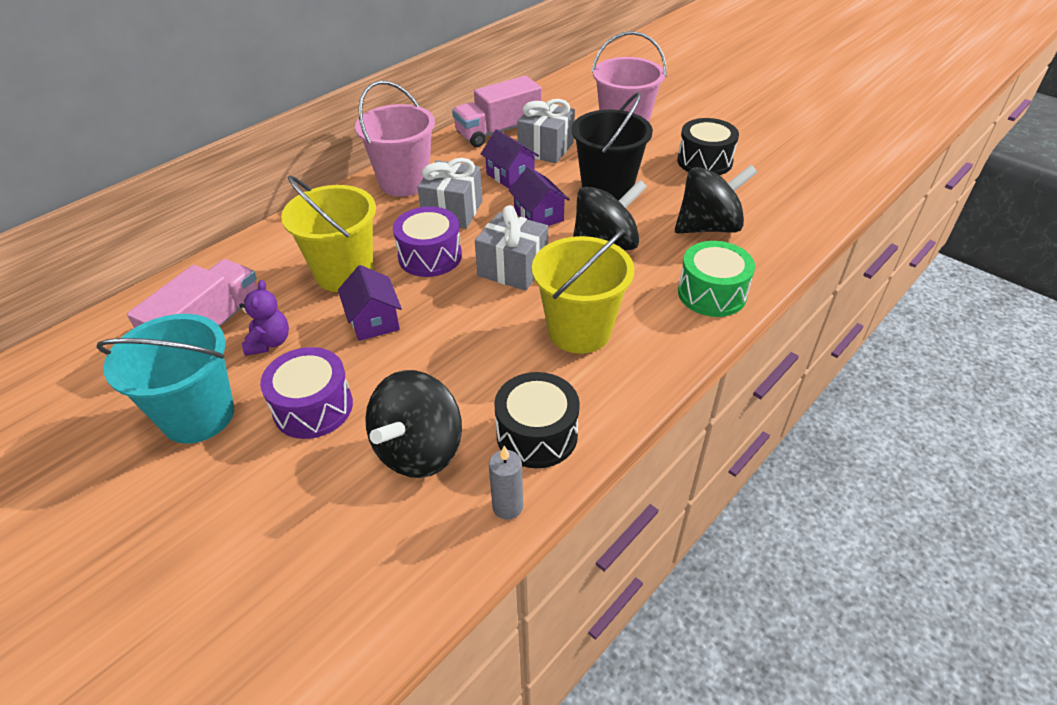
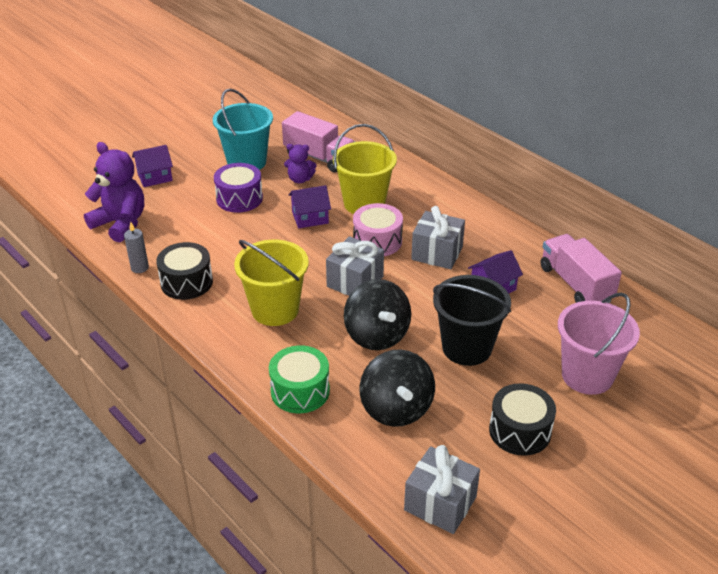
camera: 95 degrees right, 5 degrees down
pink bucket [355,81,435,197] -> none
black spinning top [365,370,462,478] -> none
purple drum [393,206,462,277] -> pink drum [353,203,403,256]
purple house [508,166,570,226] -> purple house moved to [132,145,173,187]
grey gift [517,99,575,163] -> grey gift moved to [404,445,480,534]
none -> purple teddy bear [84,142,144,242]

